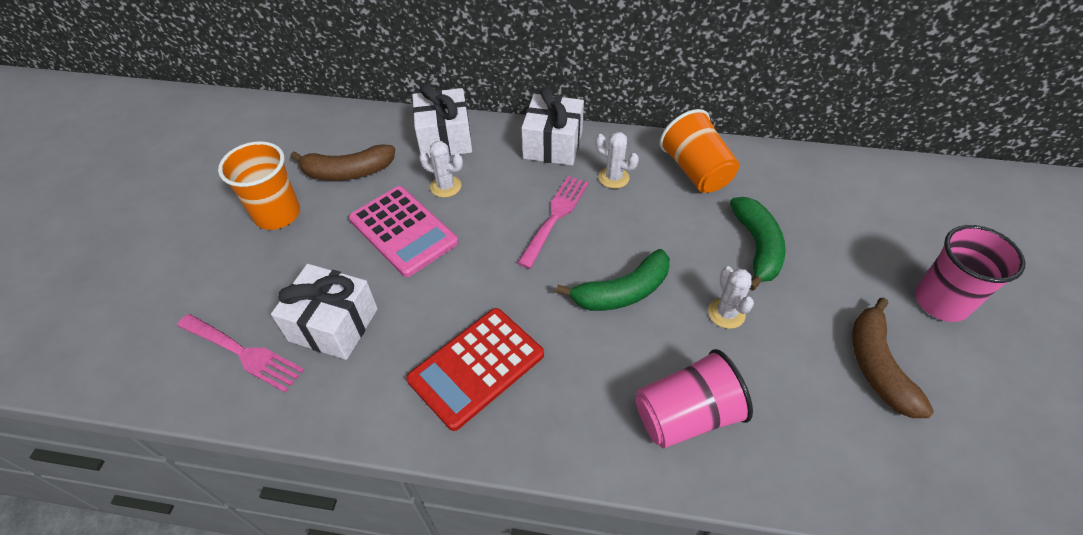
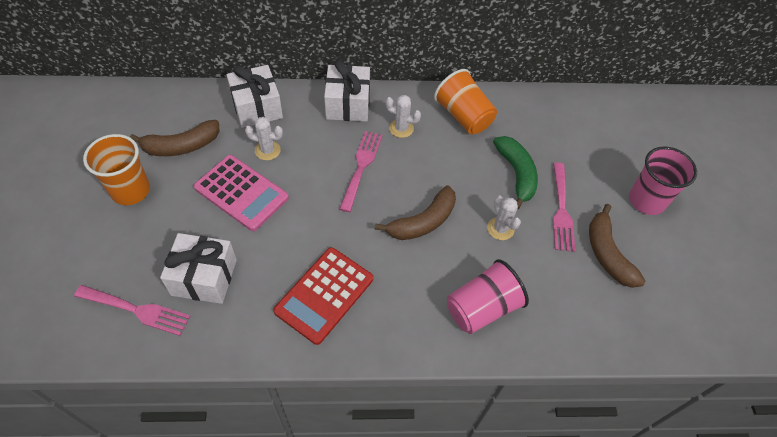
camera: 15 degrees left, 5 degrees up
green banana [556,249,670,311] -> brown banana [375,186,456,240]
none -> pink fork [553,162,576,252]

